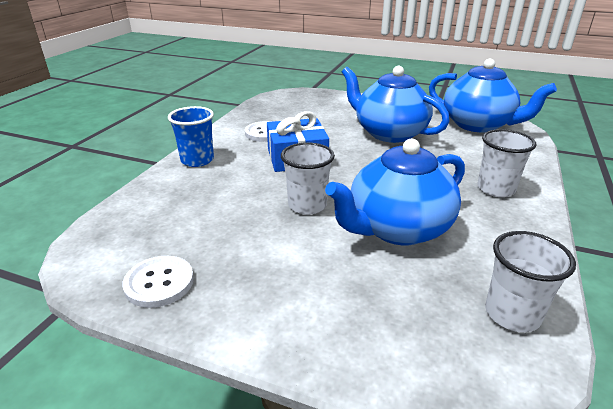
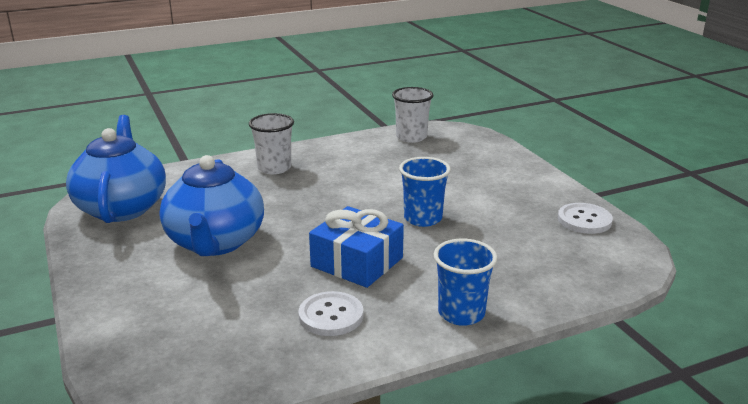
camera: 135 degrees left, 5 degrees down
white cup [281,142,335,215] -> blue cup [399,157,451,227]
blue teapot [325,139,465,245] -> none

